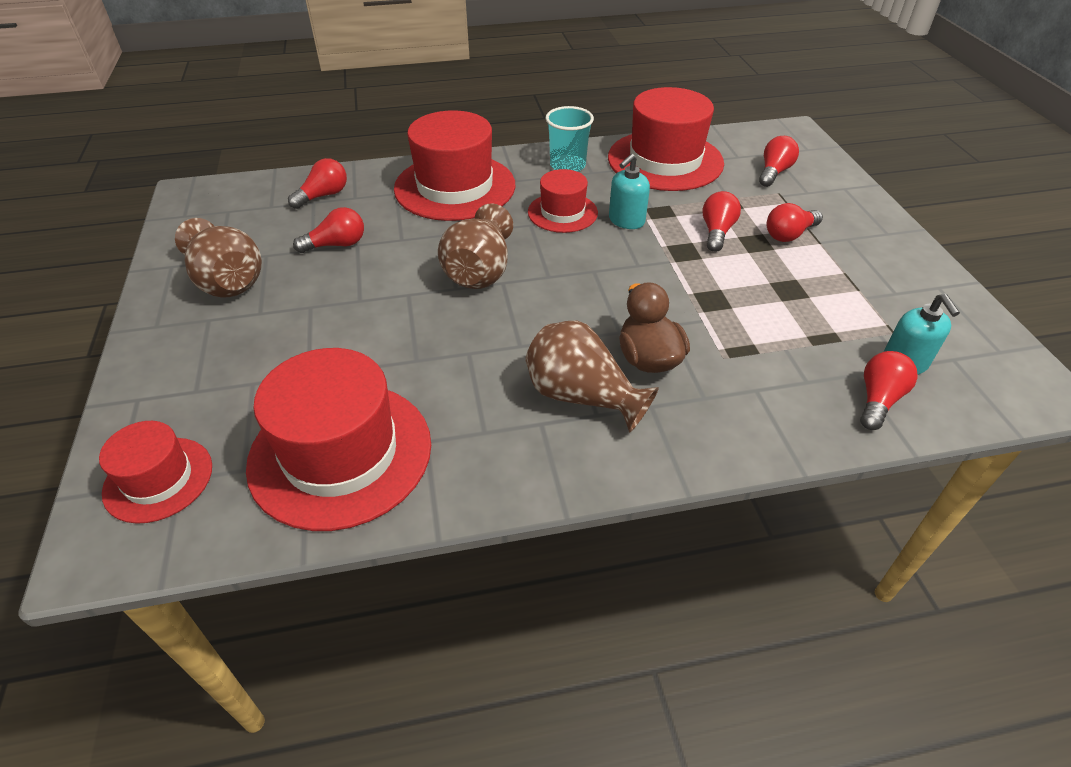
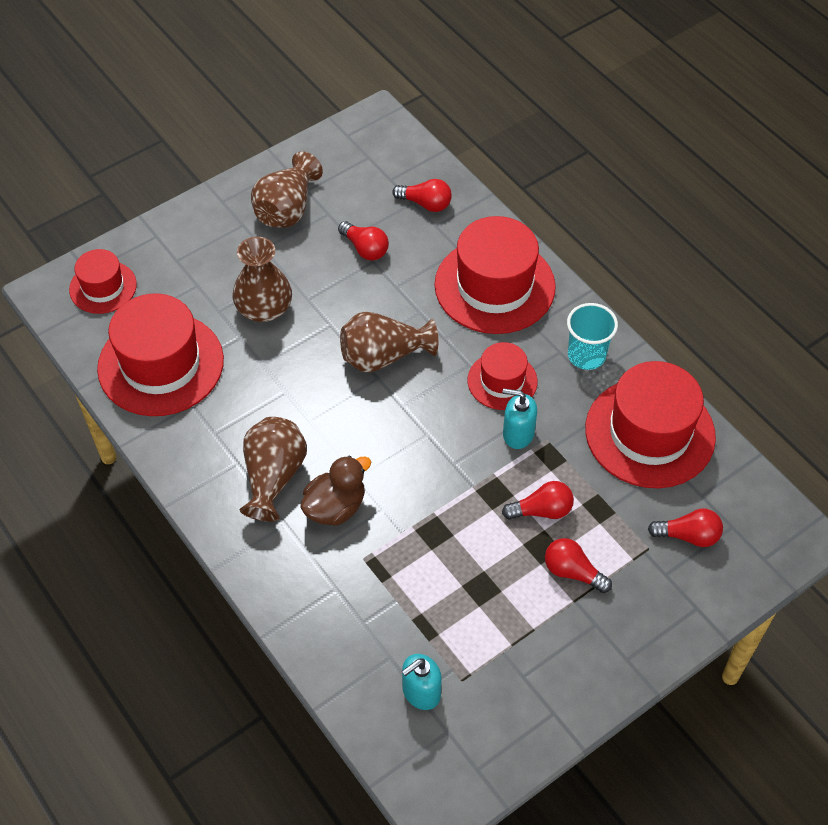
camera: 65 degrees right, 10 degrees up
red light bulb [860,351,918,430] -> none
none -> brown vase [233,237,292,322]

